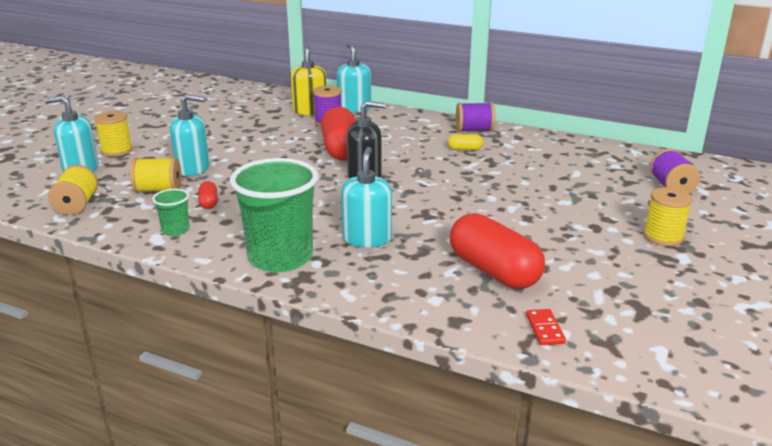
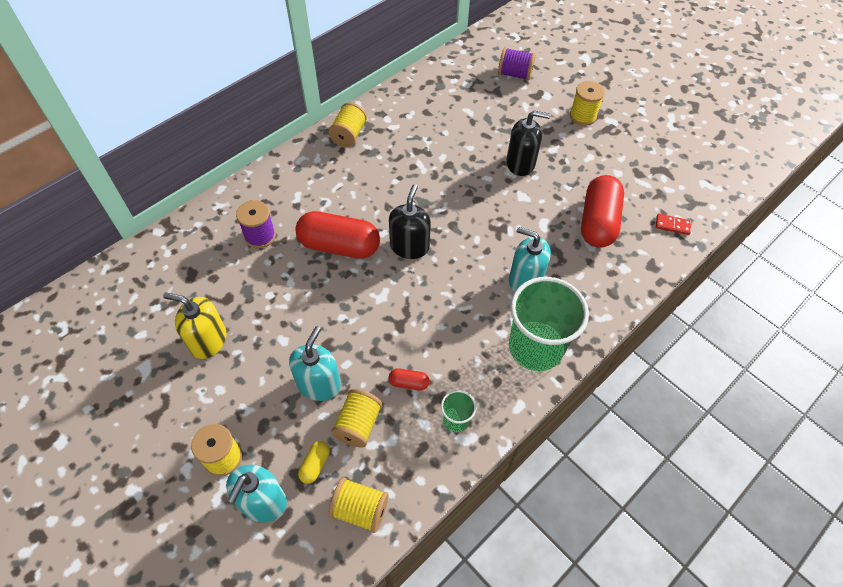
camera: 70 degrees left, 30 degrees up
yellow soap dispenser [291,45,327,115] -> yellow soap dispenser moved to [163,293,226,359]
turquoise soap dispenser [336,43,371,113] -> none
yellow capsule [448,134,483,150] -> yellow capsule moved to [298,441,330,484]
red capsule [450,213,545,289] -> red capsule turned 60 degrees counterclockwise [581,175,624,248]
purple spool [456,102,495,132] -> yellow spool [328,103,367,147]
none -> black soap dispenser [506,111,551,176]

